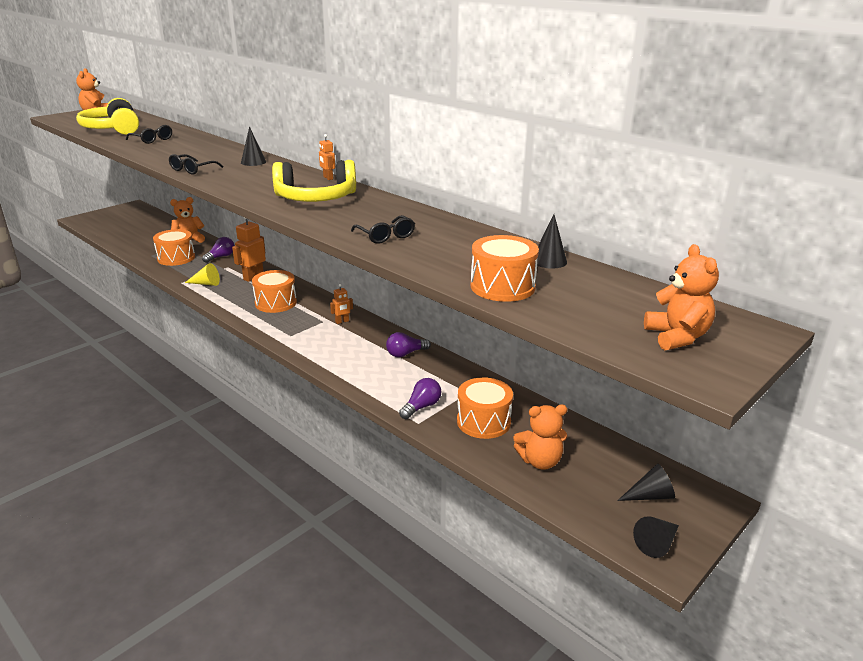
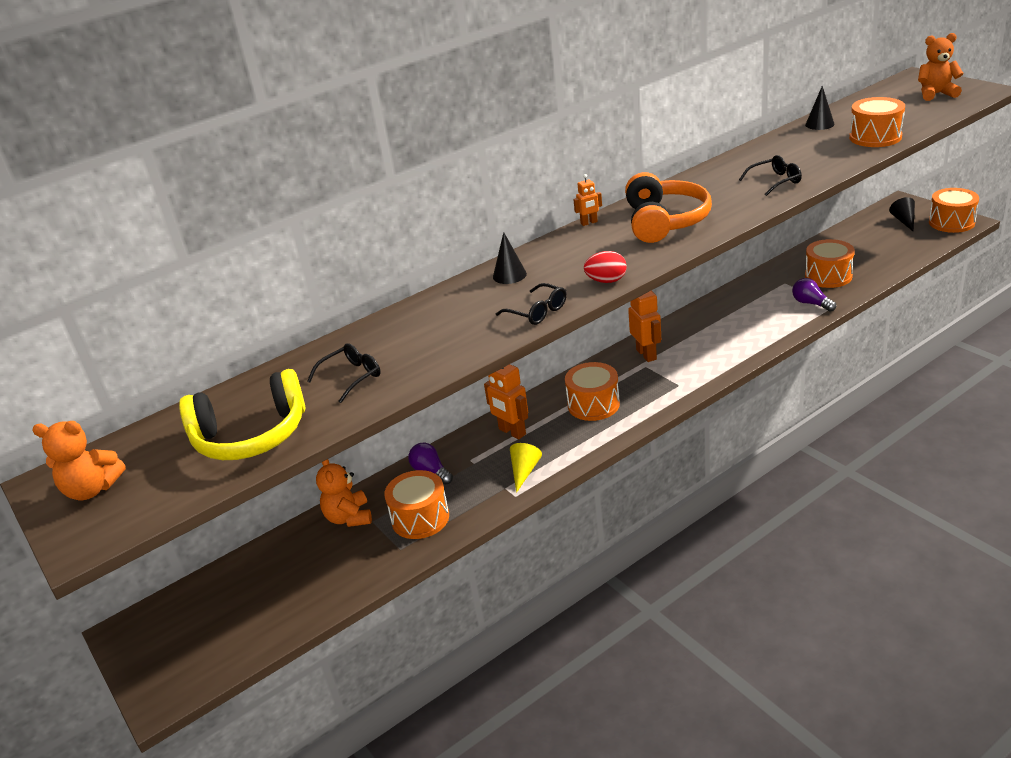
camera: 75 degrees left, 5 degrees up
yellow headphones [272,160,356,202] -> orange headphones [625,172,712,243]
orange robot [330,284,353,324] -> orange robot [628,291,661,362], size x1.79
purple light bulb [386,332,431,357] -> none
orange teddy bear [514,404,567,470] -> none
black cone [633,516,679,558] -> orange drum [929,188,979,233]
none -> red egg [584,251,626,283]

